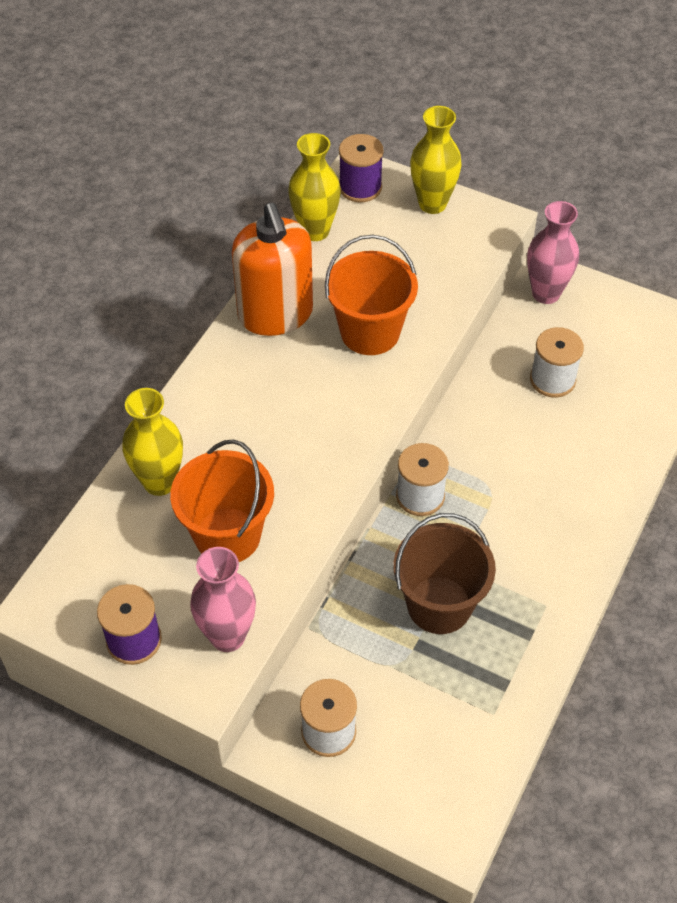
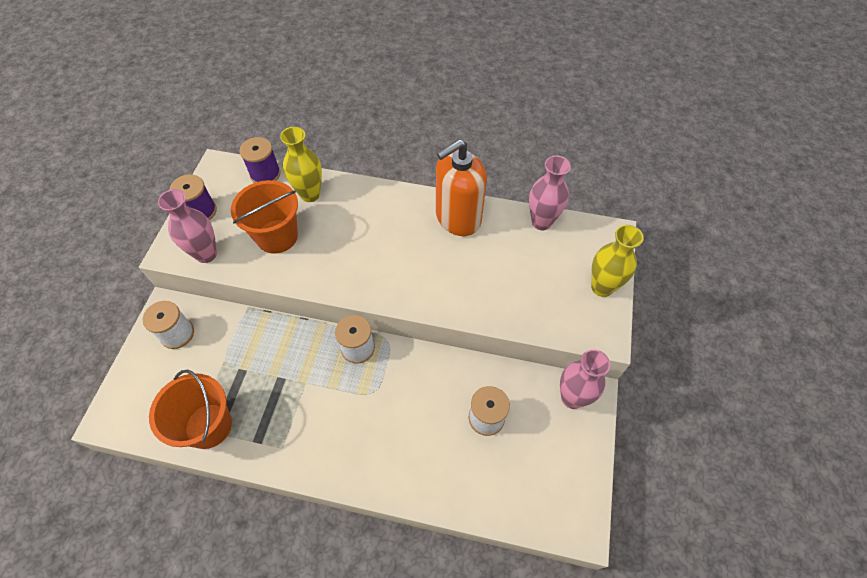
camera: 75 degrees right, 5 degrees up
yellow vase [288,133,341,241] -> pink vase [529,155,571,230]
orange bucket [325,235,418,355] -> orange bucket moved to [149,370,232,449]
purple spool [339,134,384,202] -> purple spool moved to [240,137,281,183]
brown bucket [393,513,496,634] -> none

